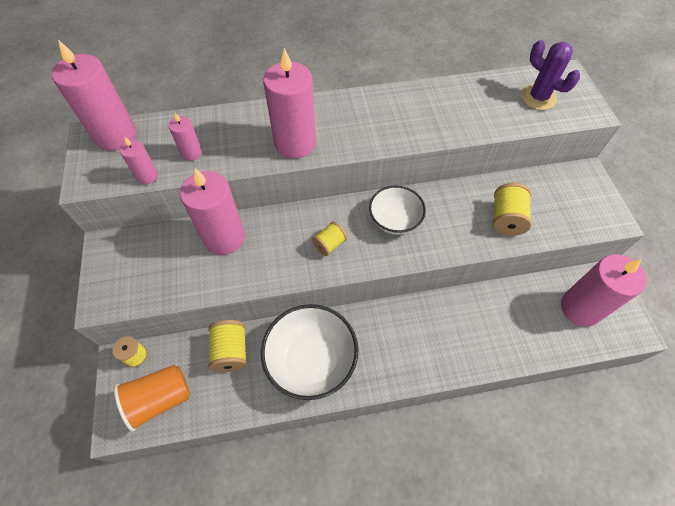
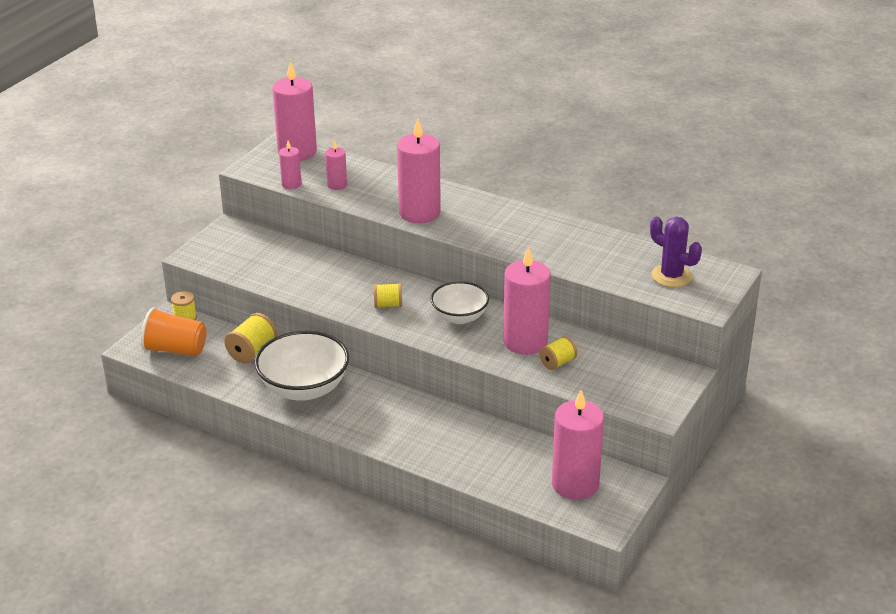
camera: 40 degrees right, 25 degrees down
pink candle [180,168,245,255] -> pink candle moved to [503,246,551,355]
yellow spool [493,183,531,236] -> yellow spool [539,336,577,370], size x0.66
purple cactus [521,40,580,110] -> purple cactus turned 45 degrees counterclockwise [650,217,702,287]

